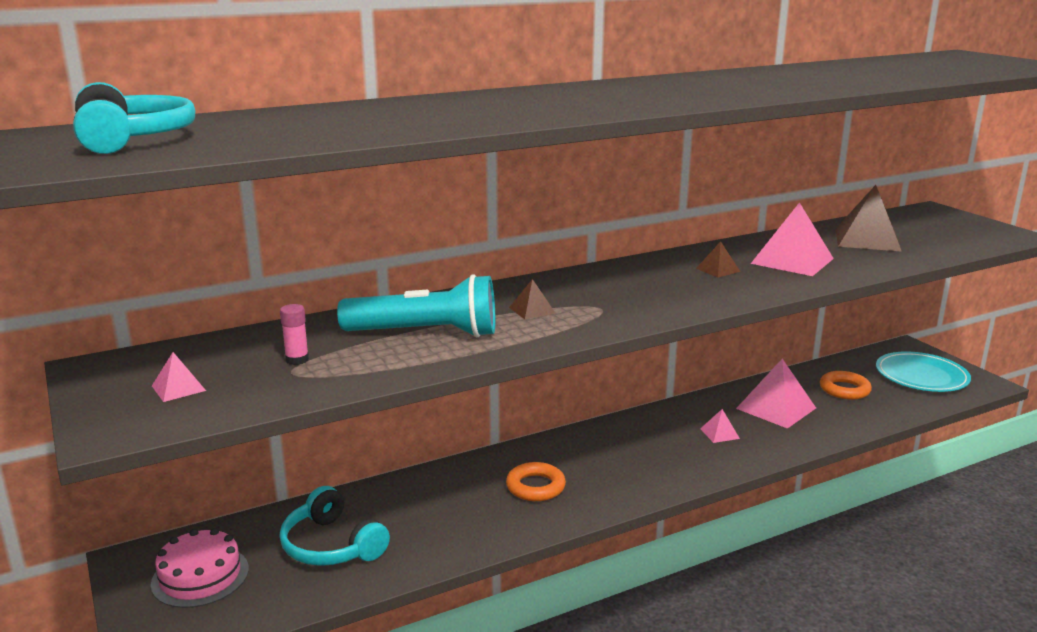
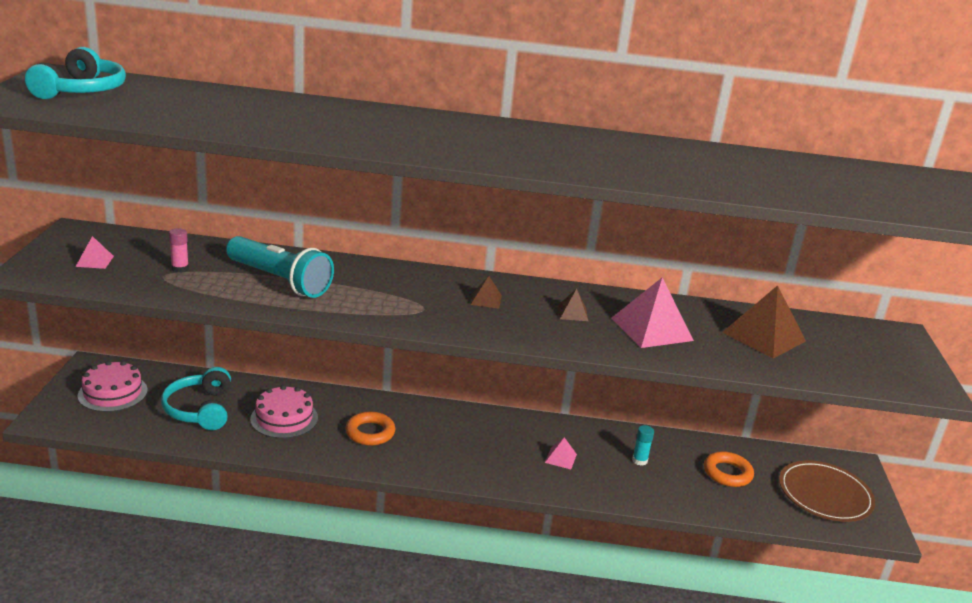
camera: 30 degrees right, 5 degrees up
brown pyramid [509,279,555,319] -> brown pyramid moved to [471,276,502,309]
pink pyramid [736,359,816,429] -> turquoise glue stick [632,425,654,466]
turquoise plate [876,351,971,392] -> brown plate [779,461,875,522]
none -> pink cake [250,385,318,438]

